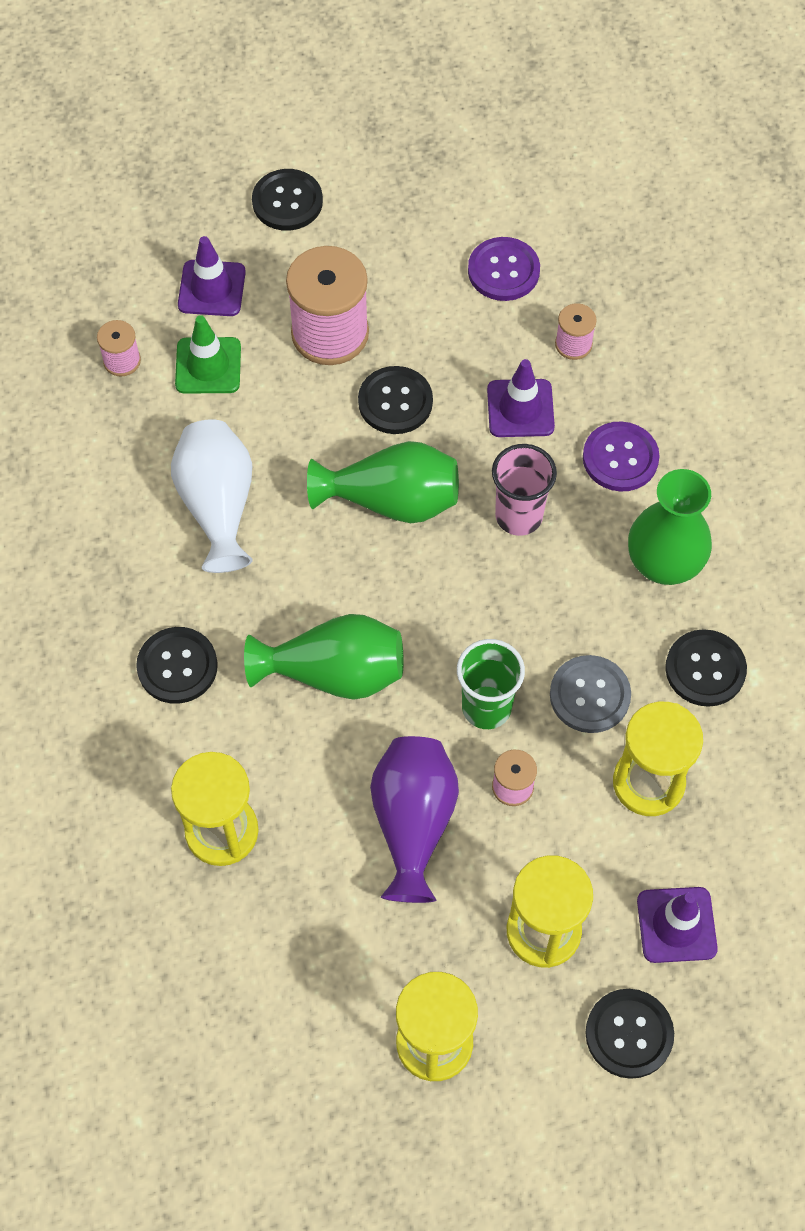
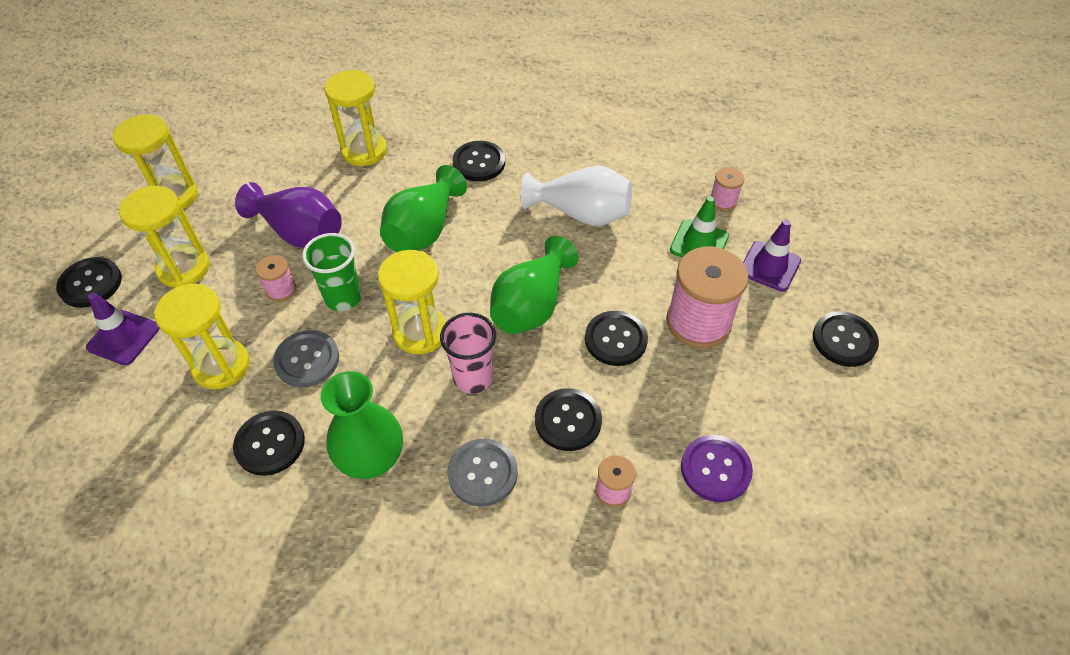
camera: 115 degrees right, 10 degrees down
purple traffic cone [487,359,555,437] -> black button [535,388,602,451]
purple button [583,421,660,492] -> grey button [447,439,518,506]
none -> yellow hourglass [378,250,446,354]

